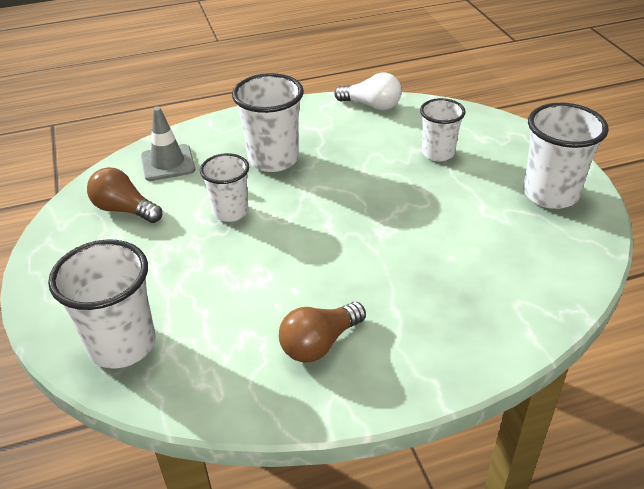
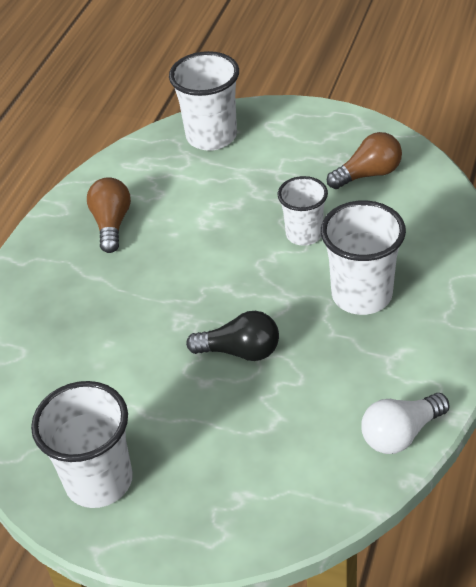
camera: 130 degrees right, 5 degrees up
grey traffic cone [141,107,195,181] -> none
white cup [420,98,466,161] -> none
none -> black light bulb [186,311,279,361]

